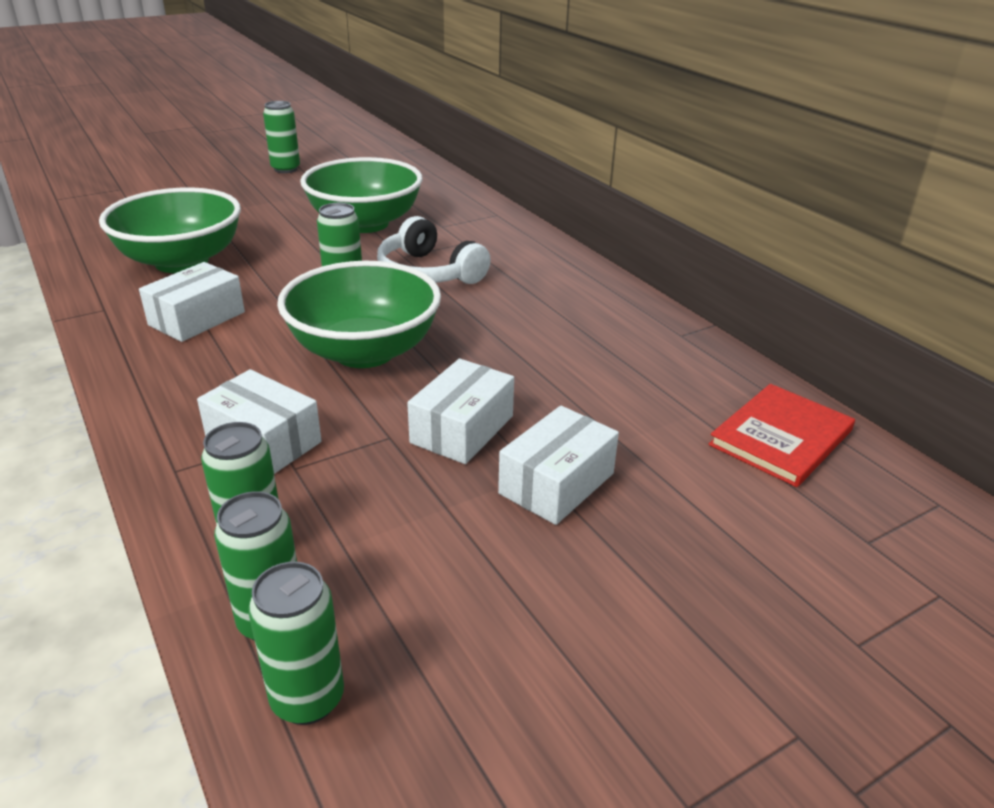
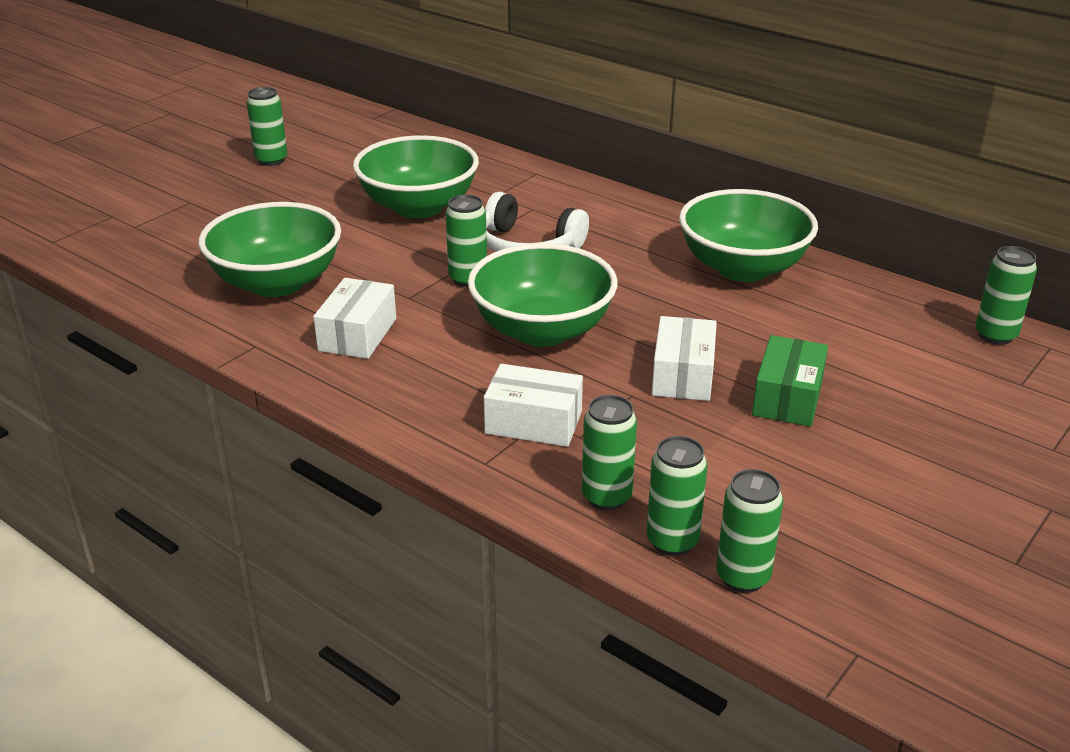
camera: 20 degrees left, 0 degrees up
white box [498,406,619,525] -> green box [752,335,828,427]
red book [709,384,855,487] -> none
none -> green bowl [679,189,818,282]
none -> green can [975,246,1037,345]

